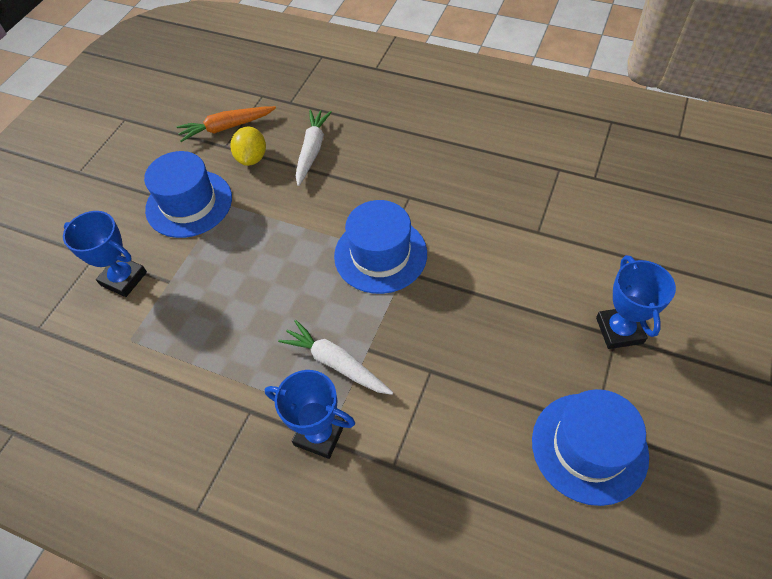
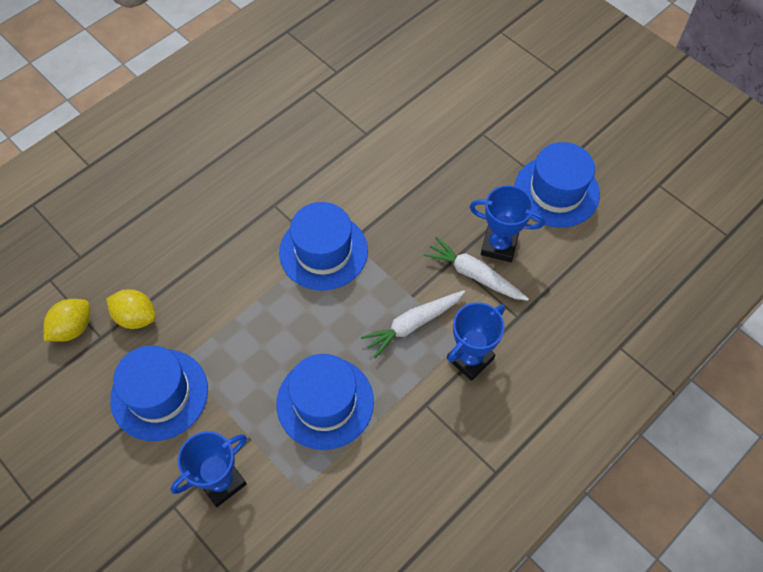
camera: 70 degrees left, 5 degrees up
orange carrot [177,106,276,142] -> yellow lemon [44,299,90,342]
white carrot [296,110,332,186] -> white carrot moved to [424,237,529,301]
blue trophy [596,255,676,349] -> blue trophy moved to [470,185,545,262]
none -> blue hat [277,354,374,450]

